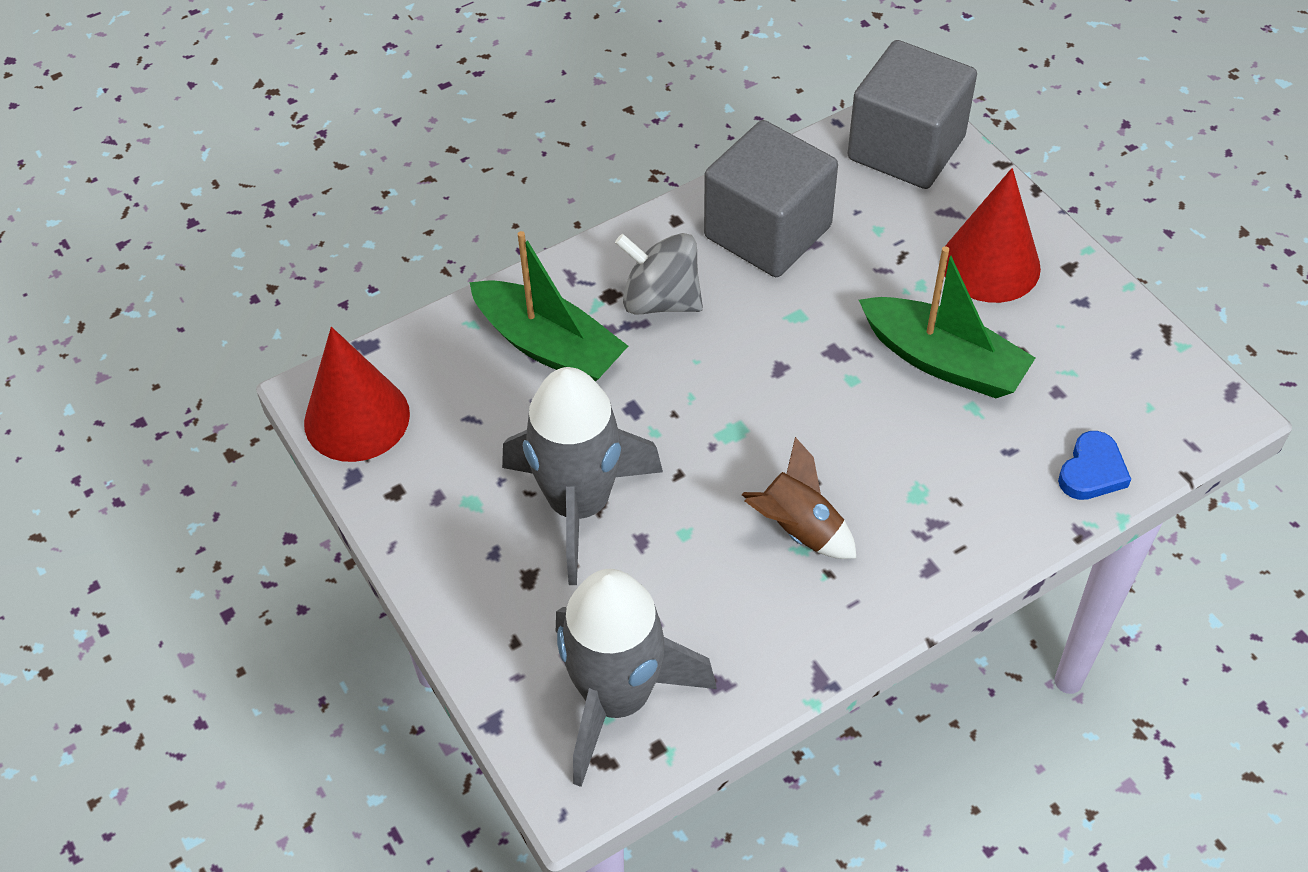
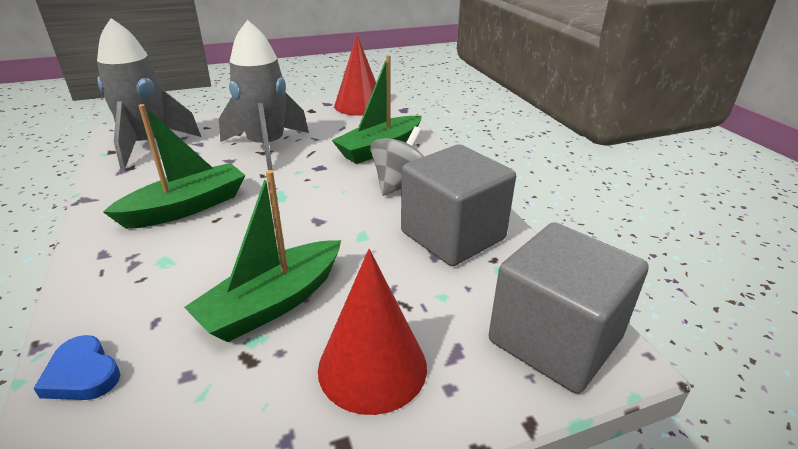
camera: 100 degrees right, 20 degrees down
brown rocket [742,437,857,559] -> green boat [103,104,245,229]

